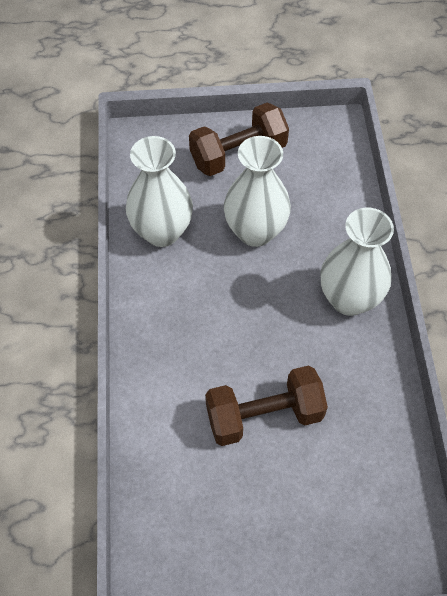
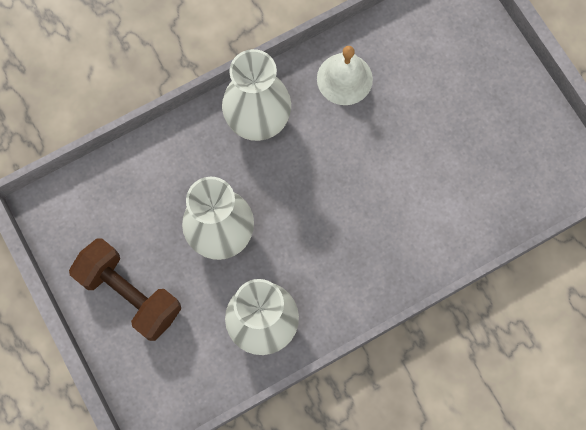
camera: 115 degrees left, 15 degrees up
brown dumbbell [205,365,328,446] -> none
none -> white bell [317,46,373,105]

